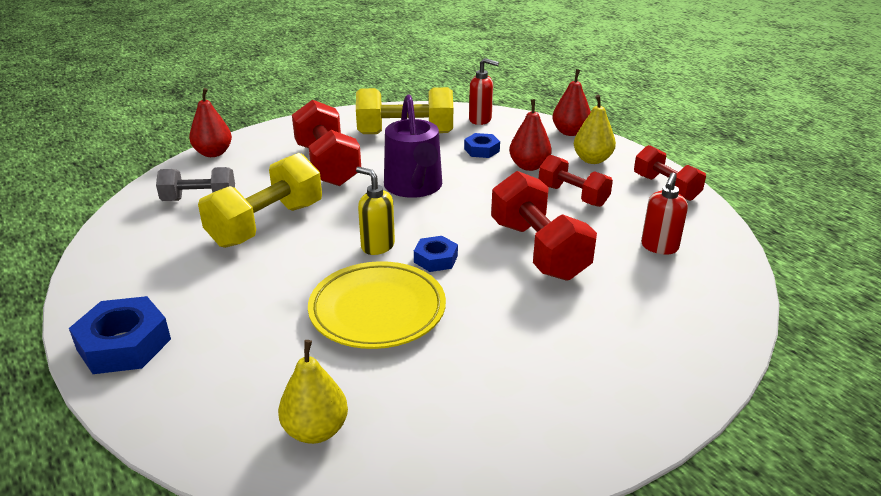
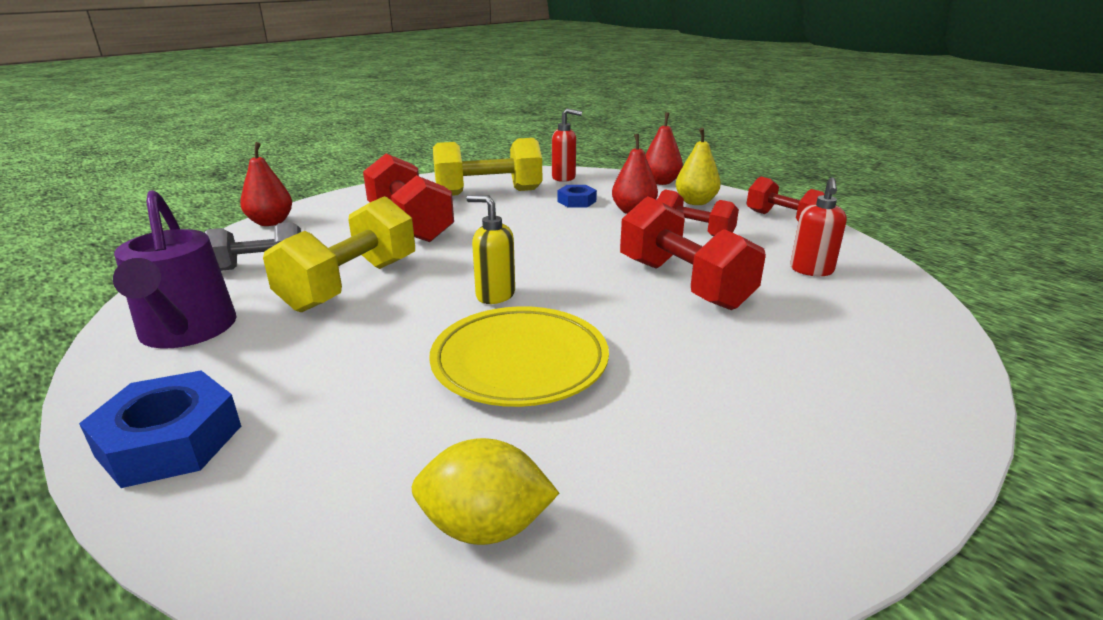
camera: 10 degrees left, 5 degrees down
yellow pear [278,340,348,444] -> yellow lemon [412,438,559,545]
purple watering can [384,95,442,198] -> purple watering can moved to [113,190,236,349]
blue nut [414,236,458,272] -> none

